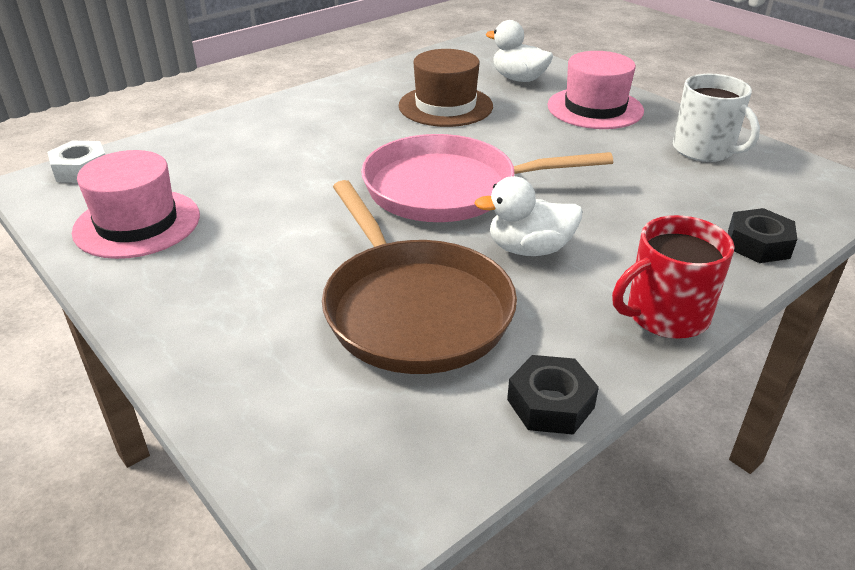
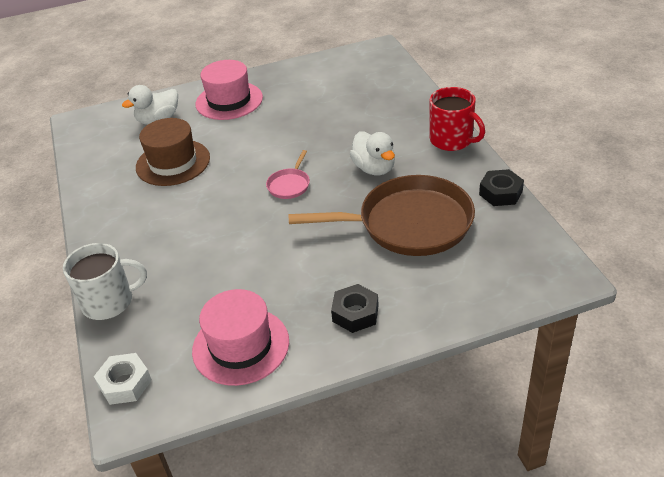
camera: 65 degrees left, 5 degrees up
pink pan [361,134,613,222] -> pink pan [266,150,310,199], size x0.42
white duck [474,176,583,256] -> white duck turned 45 degrees counterclockwise [350,131,395,175]
red mug [612,215,735,339] -> red mug turned 45 degrees counterclockwise [430,87,485,151]
white mug [673,74,760,162] -> white mug moved to [63,243,147,320]
black nut [728,208,797,263] -> black nut moved to [331,284,379,333]

